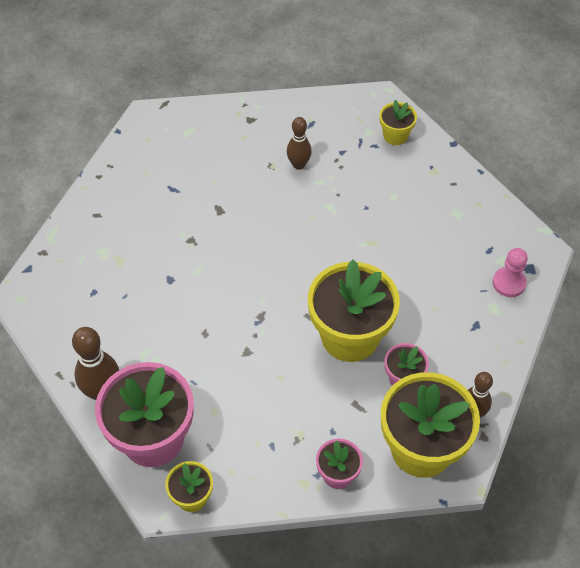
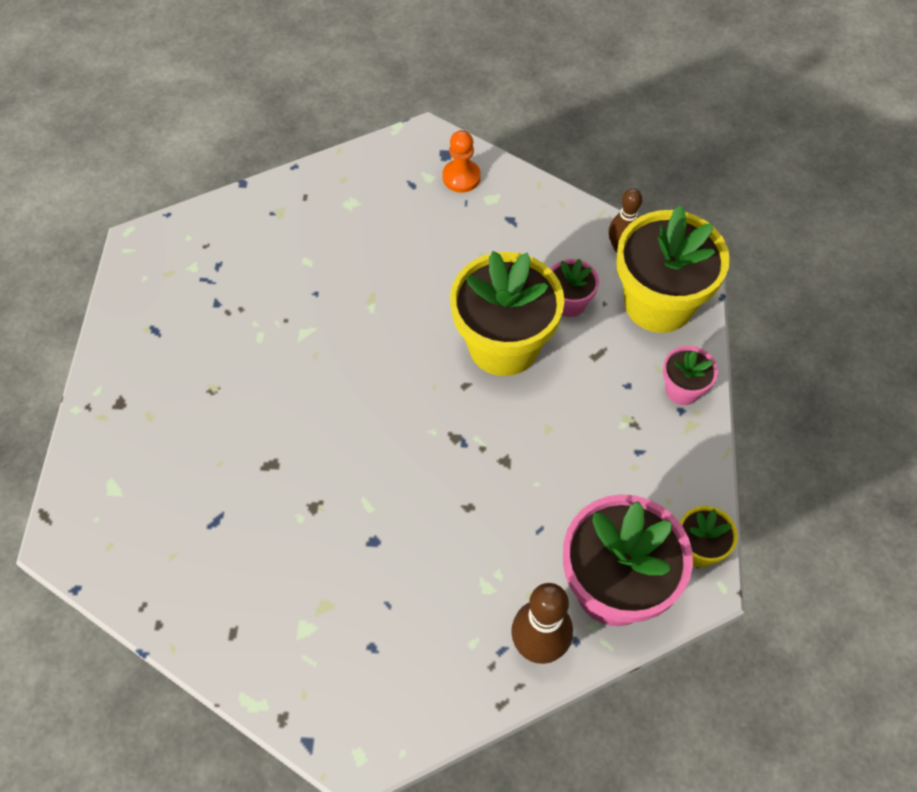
camera: 80 degrees left, 5 degrees up
brown bowling pin [287,117,312,170] -> none
yellow flower pot [380,100,417,145] -> none
pink pawn [492,248,528,297] -> orange pawn [442,130,481,193]

